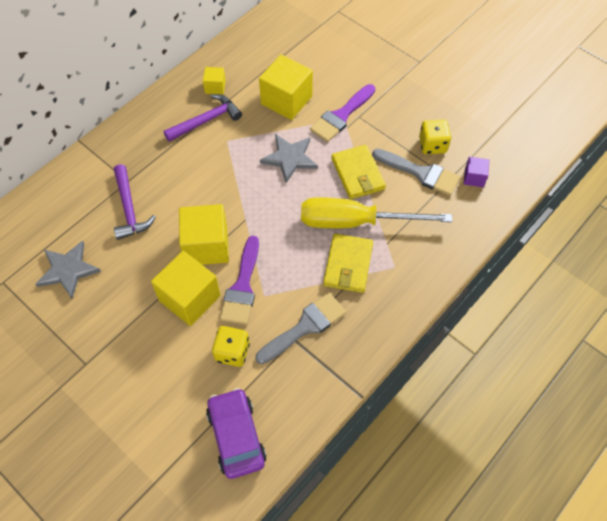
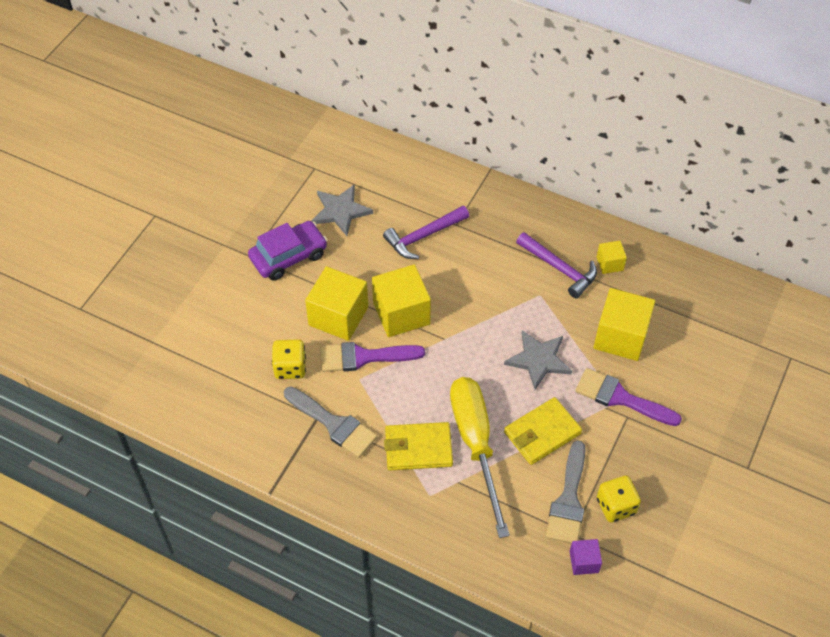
camera: 75 degrees right, 5 degrees down
purple car [206,388,266,479] -> purple car moved to [248,221,327,281]

